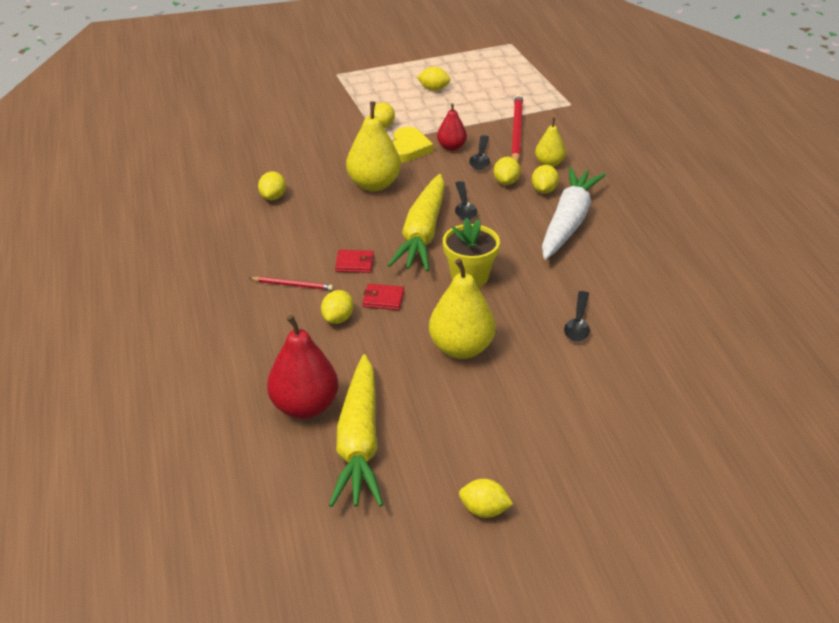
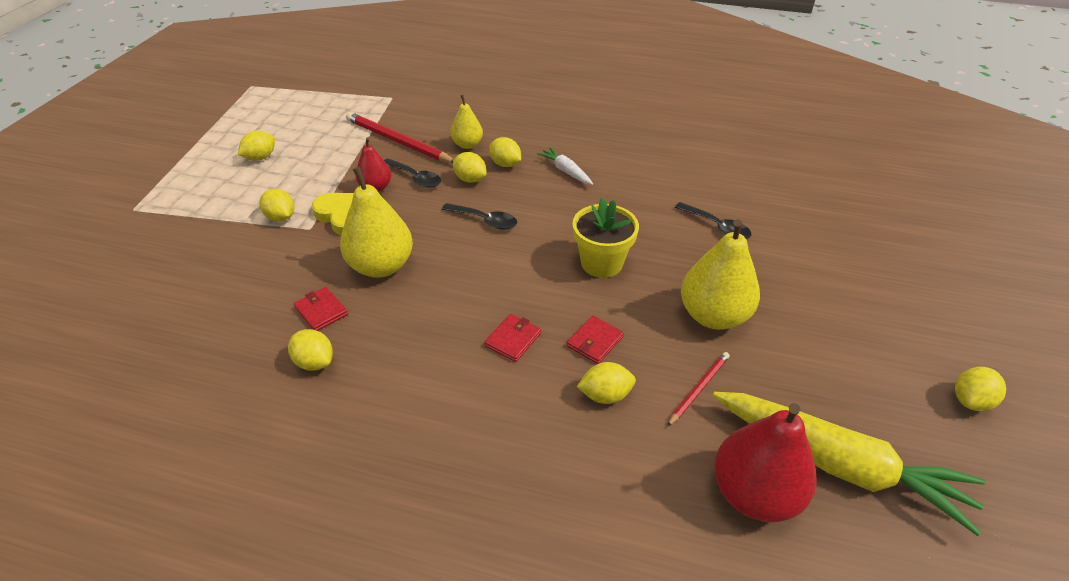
camera: 60 degrees left, 5 degrees up
red pencil [249,277,333,290] -> red pencil moved to [667,352,730,427]
yellow lemon [321,290,354,324] -> yellow lemon turned 60 degrees counterclockwise [577,362,636,404]
yellow carrot [387,174,445,271] -> none
white carrot [542,167,606,260] -> white carrot [537,147,593,185], size x0.45
none -> red wallet [293,287,348,331]

